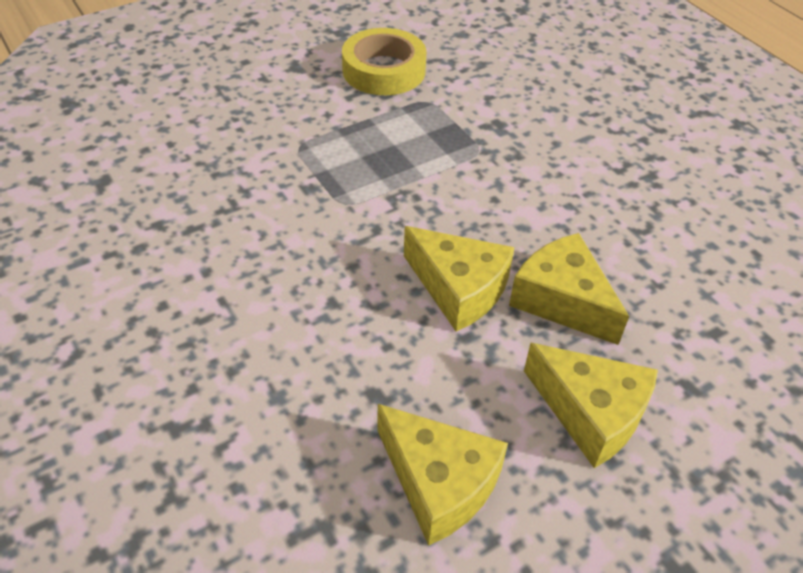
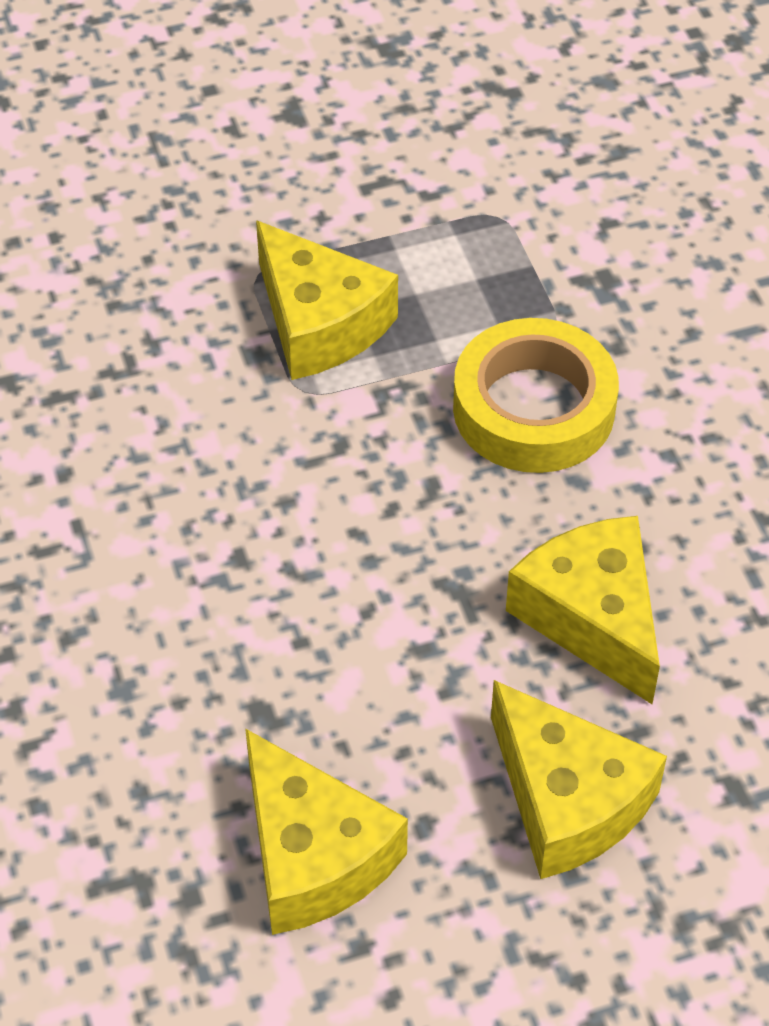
camera: 15 degrees right, 5 degrees up
yellow tape [342,28,426,95] -> yellow tape moved to [453,318,619,473]
yellow cheese [404,226,514,331] -> yellow cheese moved to [256,220,398,380]

